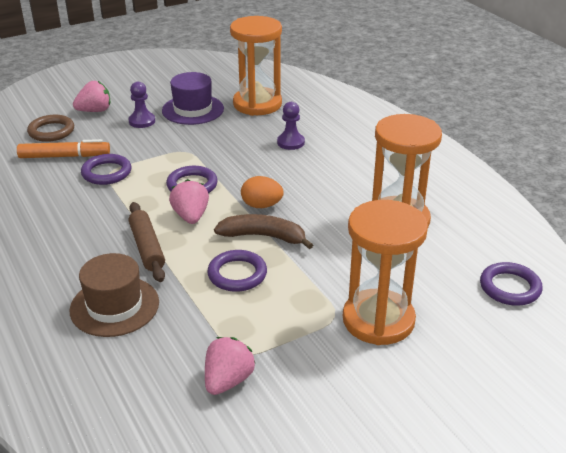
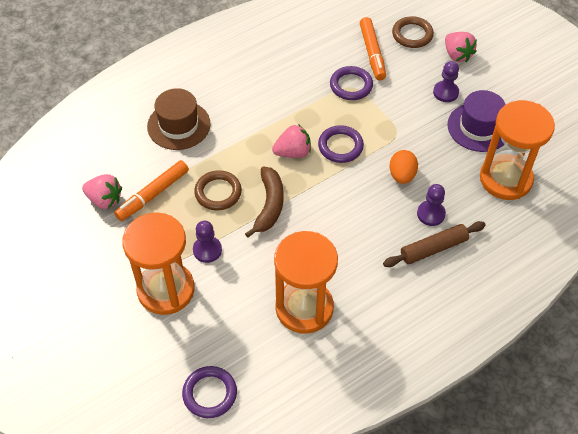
camera: 85 degrees right, 20 degrees up
brown rolling pin [129,202,165,282] -> brown rolling pin moved to [383,221,486,267]
purple ring [207,250,267,292] -> brown ring [194,170,242,211]
orange egg [241,176,284,208] -> orange egg moved to [389,150,418,184]
none -> orange marker [114,160,189,221]
none -> purple pawn [193,221,222,263]

